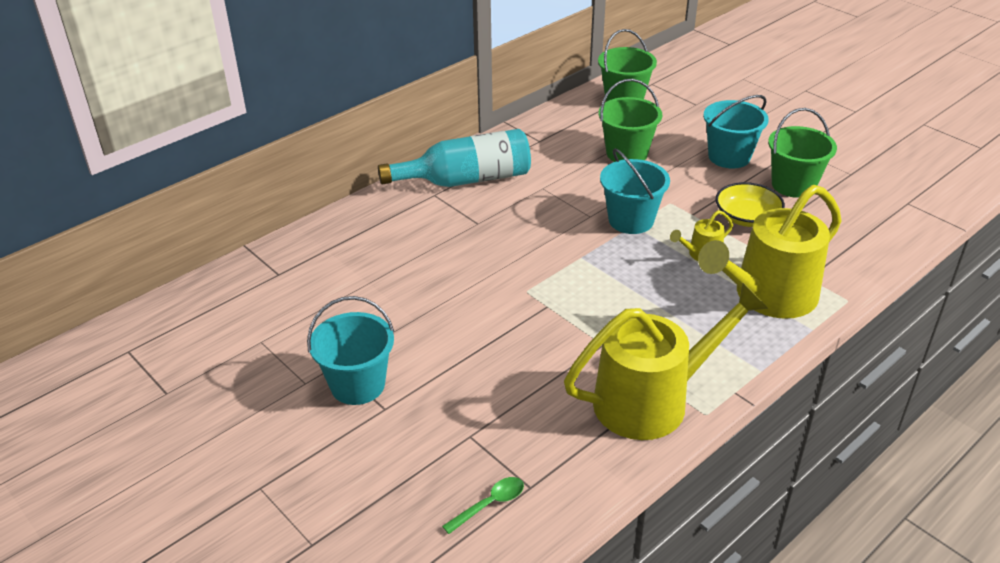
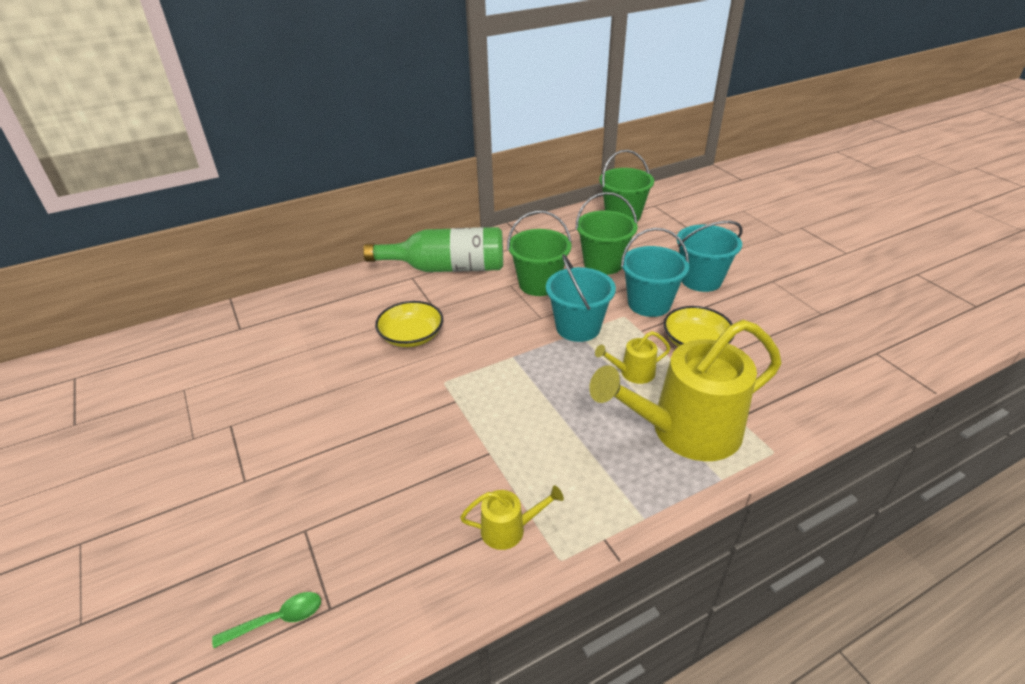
camera: 15 degrees right, 0 degrees up
turquoise bucket [307,296,394,405] -> turquoise bucket moved to [621,228,689,317]
turquoise bottle [378,129,531,187] -> green bottle [363,227,503,272]
yellow watering can [564,283,768,440] -> yellow watering can [460,485,564,550], size x0.43
green bucket [768,108,837,198] -> green bucket moved to [507,211,572,296]
none -> yellow bowl [375,301,443,347]

